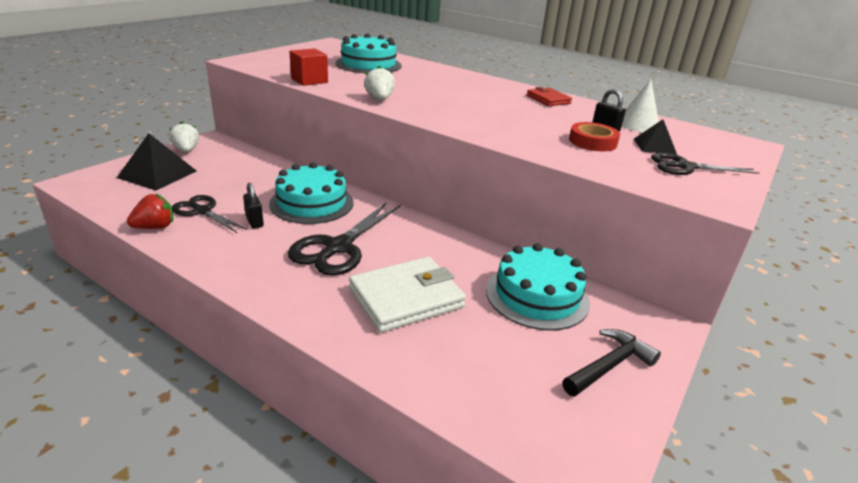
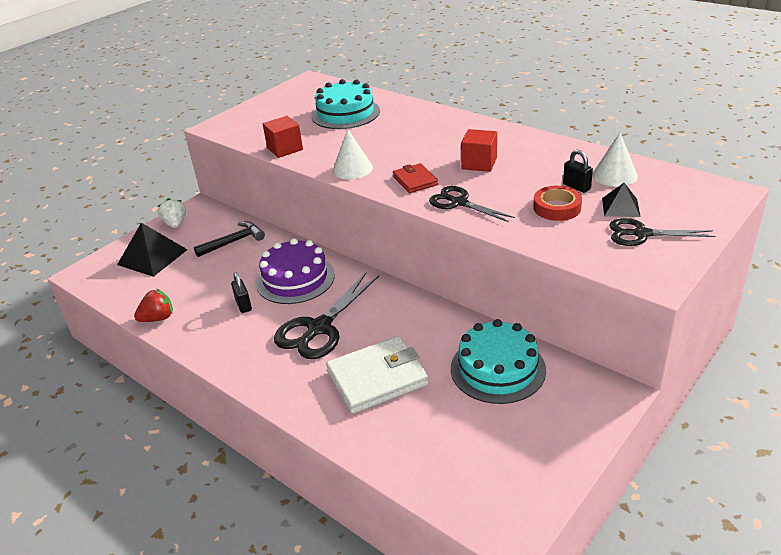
camera: 10 degrees right, 5 degrees up
black scissors [172,195,247,233] -> black scissors moved to [429,186,515,222]
turquoise cake [269,162,354,224] -> purple cake [256,238,335,304]
white strawberry [364,66,395,100] -> white cone [332,129,373,179]
red wallet [527,87,572,106] -> red wallet moved to [393,163,438,193]
black hammer [562,329,661,396] -> black hammer moved to [194,222,265,257]
none -> red cube [461,129,497,172]

